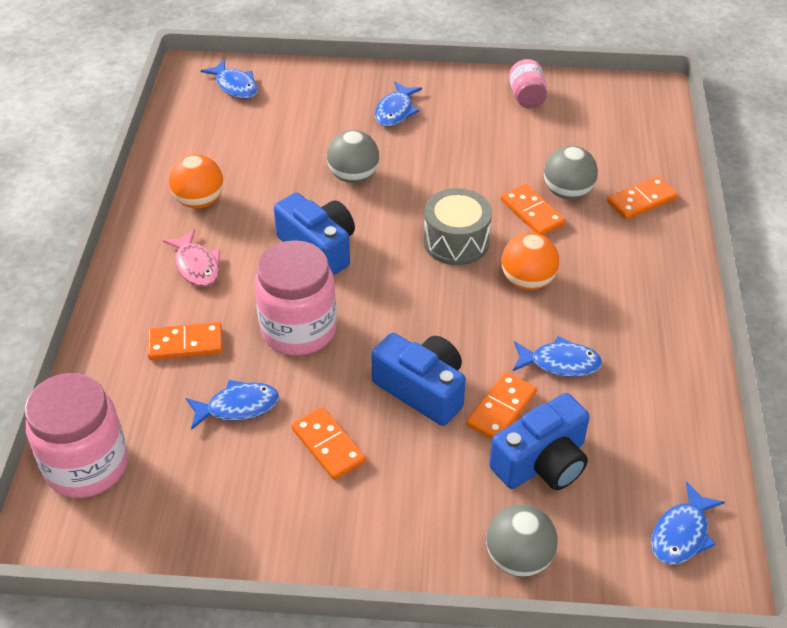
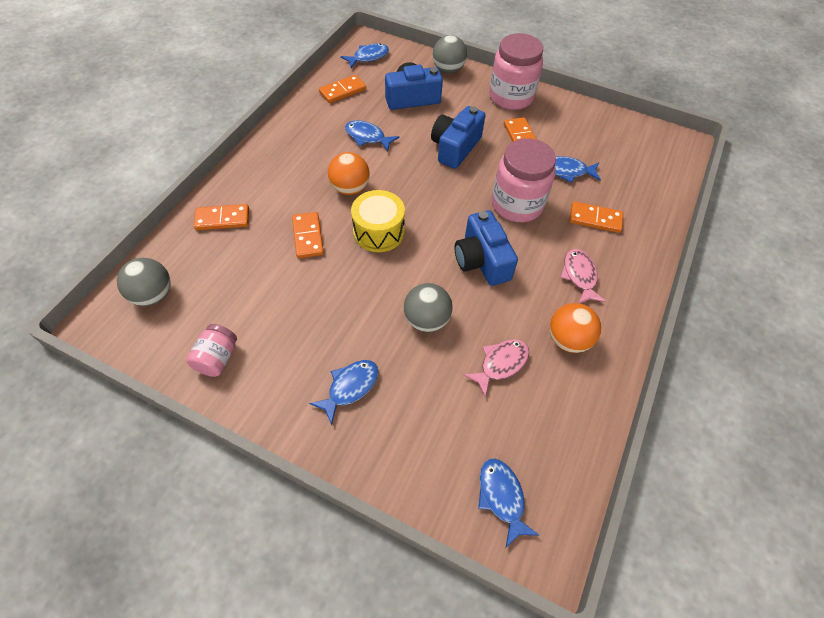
camera: 160 degrees left, 10 degrees up
pink jar [25,373,128,498] -> pink jar moved to [489,33,543,110]
blue camera [371,333,466,426] -> blue camera turned 60 degrees clockwise [431,106,485,169]
grey drum [424,188,492,265] -> yellow drum [351,190,405,252]
orange domino [466,372,537,439] -> orange domino moved to [319,75,366,103]
grey ball [544,146,598,200] -> grey ball moved to [117,258,171,306]
none -> pink fish [463,339,529,397]

